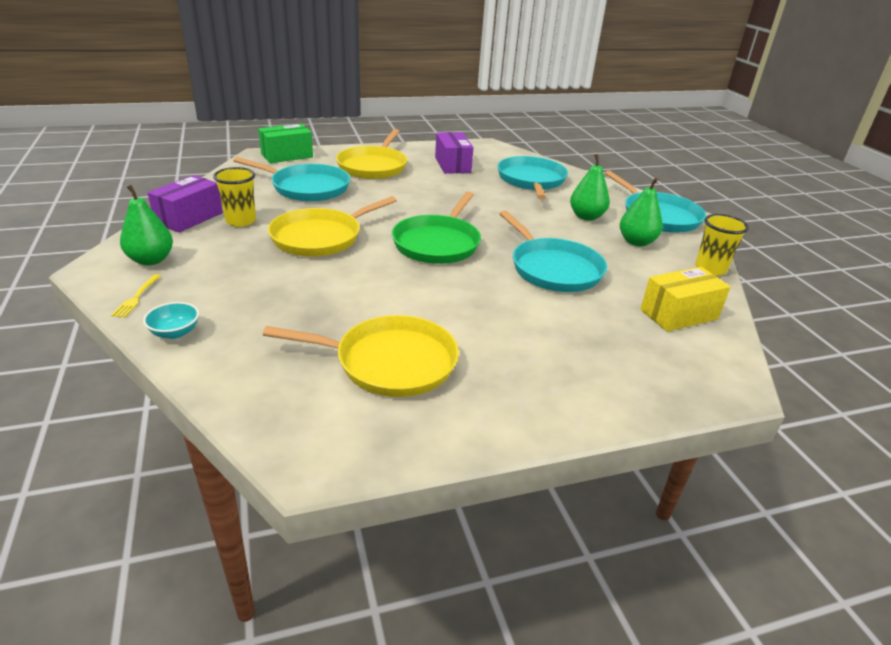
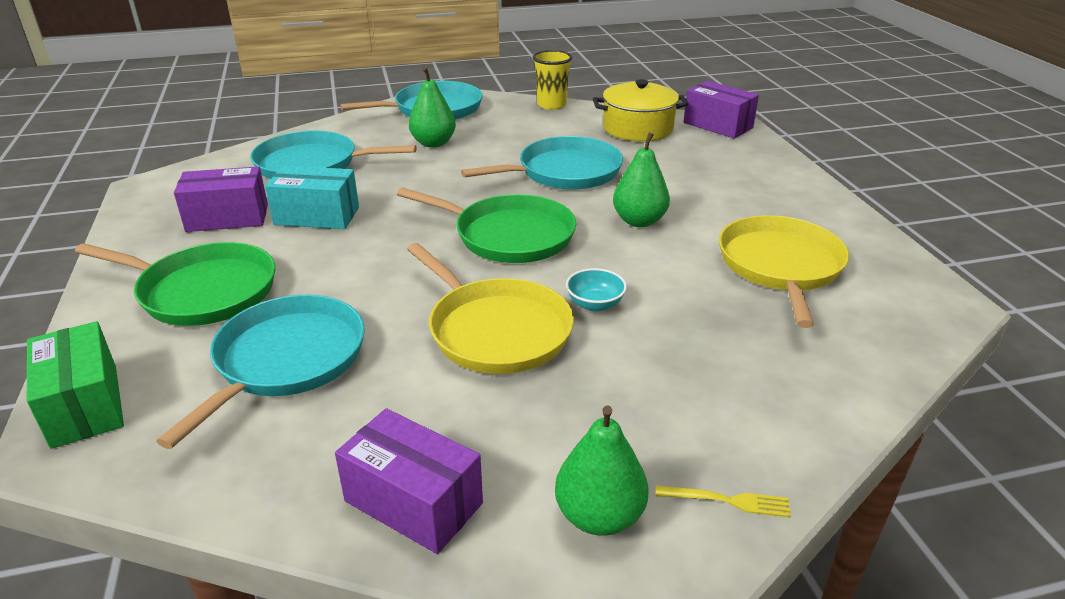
camera: 85 degrees left, 0 degrees up
turquoise bowl [143,302,199,339] -> turquoise bowl moved to [566,268,627,311]
yellow cup [213,167,256,227] -> none
yellow pan [336,129,407,179] -> green pan [75,242,276,326]
green pear [620,178,663,246] -> green pear moved to [613,133,670,227]
yellow box [640,267,731,332] -> yellow pot [593,79,688,141]
none -> turquoise box [265,166,359,229]
none -> purple box [684,81,759,139]

